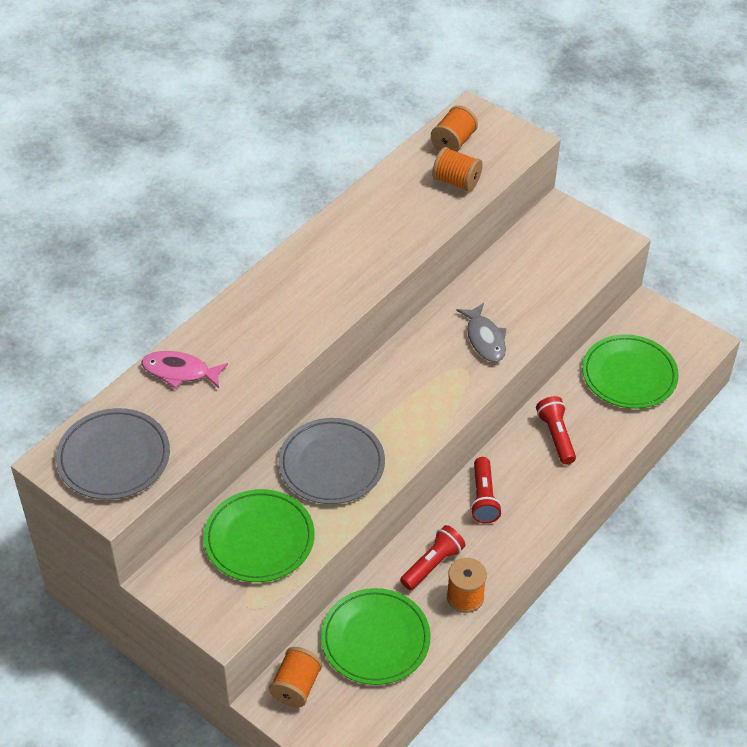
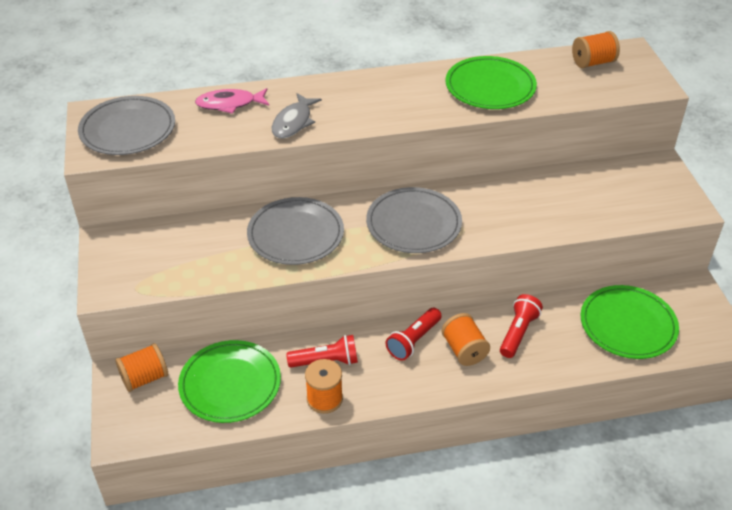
camera: 40 degrees right, 5 degrees down
pink fish [142,351,228,388] -> pink fish turned 60 degrees counterclockwise [195,88,269,114]
green plate [203,489,314,582] -> green plate moved to [445,56,537,109]
orange spool [432,147,483,192] -> orange spool moved to [442,313,490,366]
grey fish [456,303,507,362] -> grey fish moved to [272,93,322,138]
none -> grey plate [366,187,462,253]

